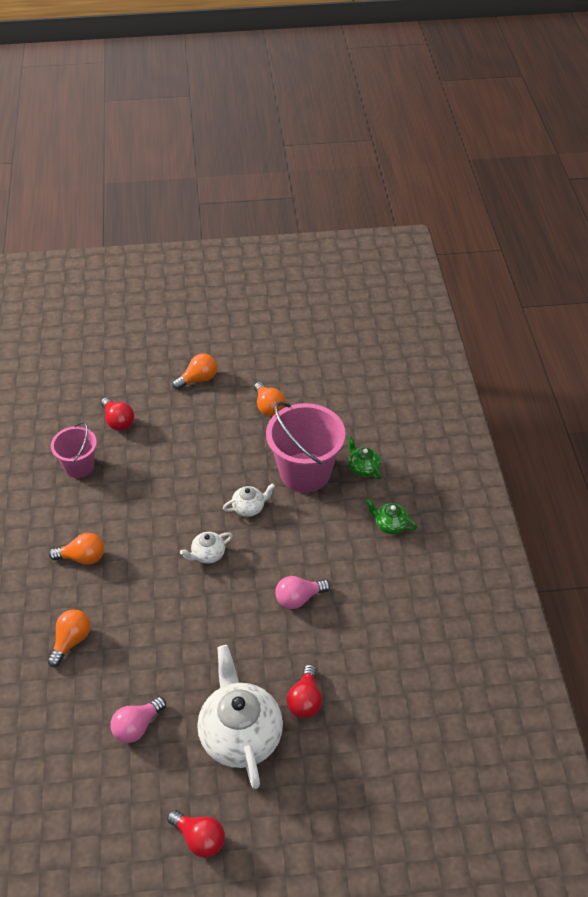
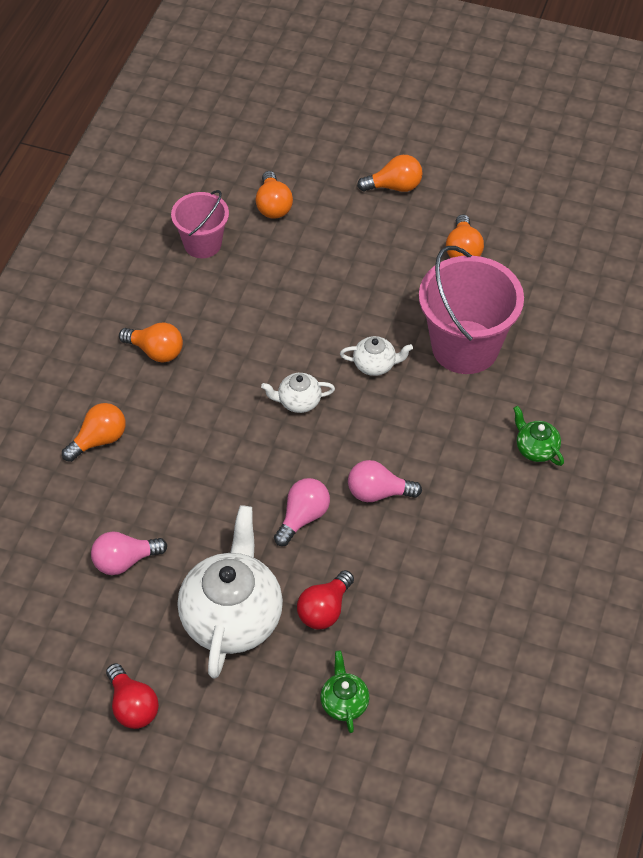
camera: 25 degrees right, 5 degrees up
red light bulb [101,397,134,431] -> orange light bulb [255,171,293,219]
green teapot [348,436,381,479] -> green teapot moved to [320,651,369,733]
none -> pink light bulb [274,478,330,546]

